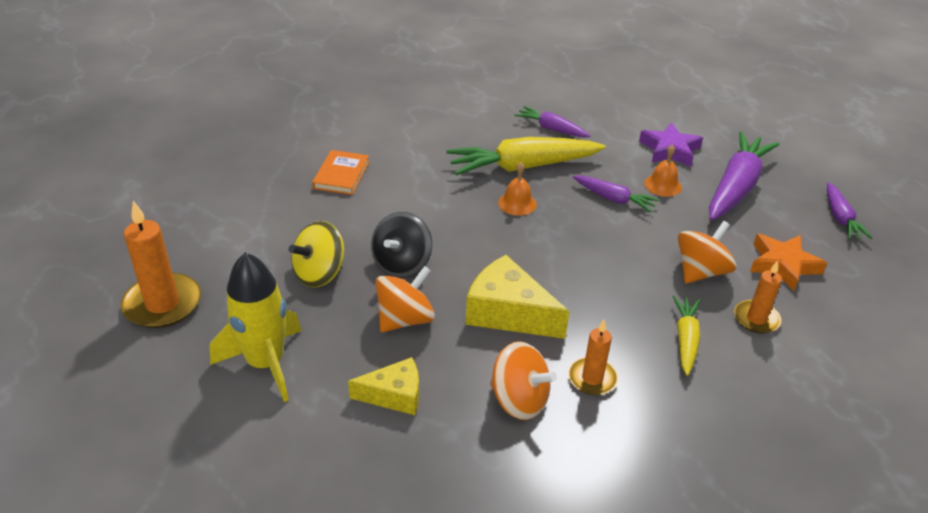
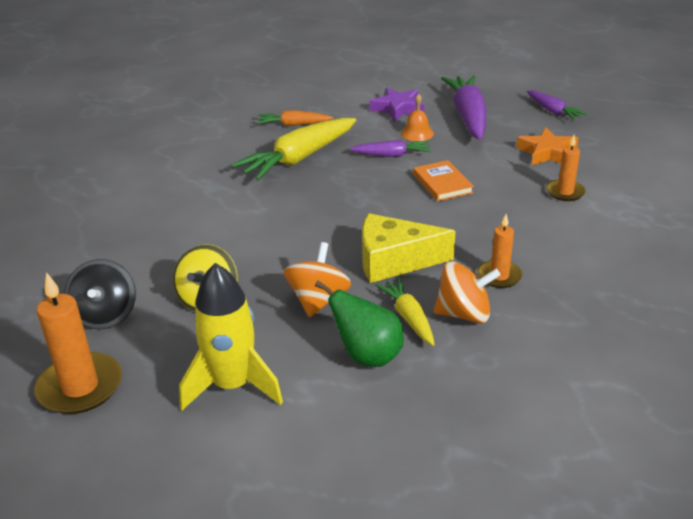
camera: 30 degrees left, 5 degrees down
orange book [312,150,369,195] -> orange book moved to [413,160,474,201]
yellow cheese [348,357,419,415] -> green pear [315,281,404,367]
black spinning top [371,212,432,278] -> black spinning top moved to [65,259,136,329]
orange bell [498,162,537,216] -> none
purple carrot [515,106,591,137] -> orange carrot [257,110,333,126]
yellow carrot [672,295,700,376] -> yellow carrot moved to [375,278,435,346]
orange spinning top [678,221,736,283] -> none

